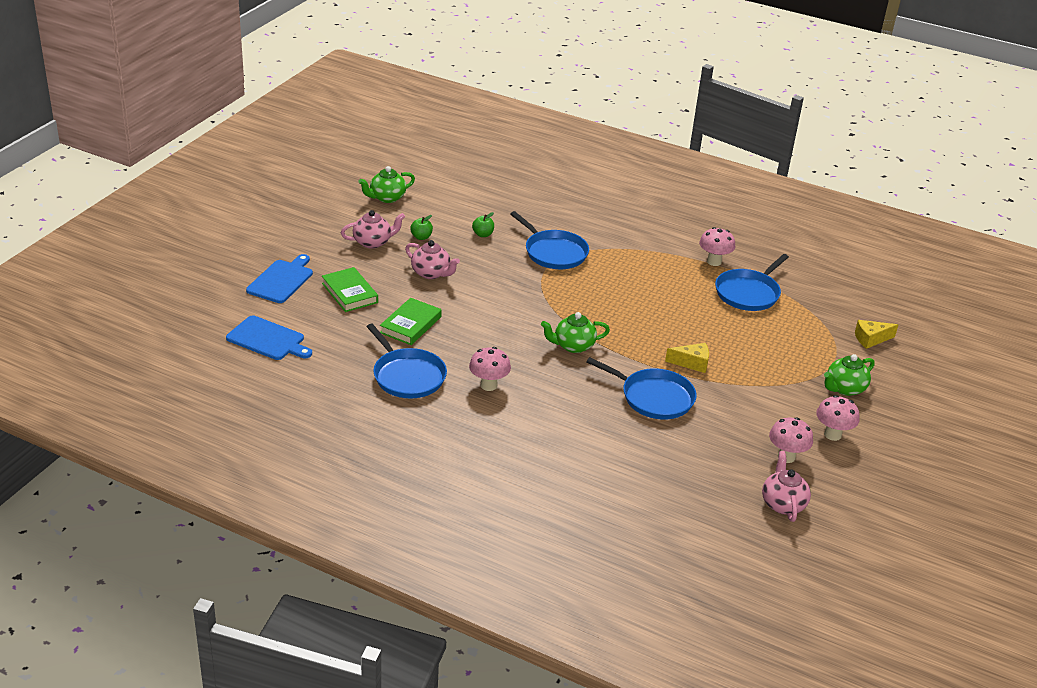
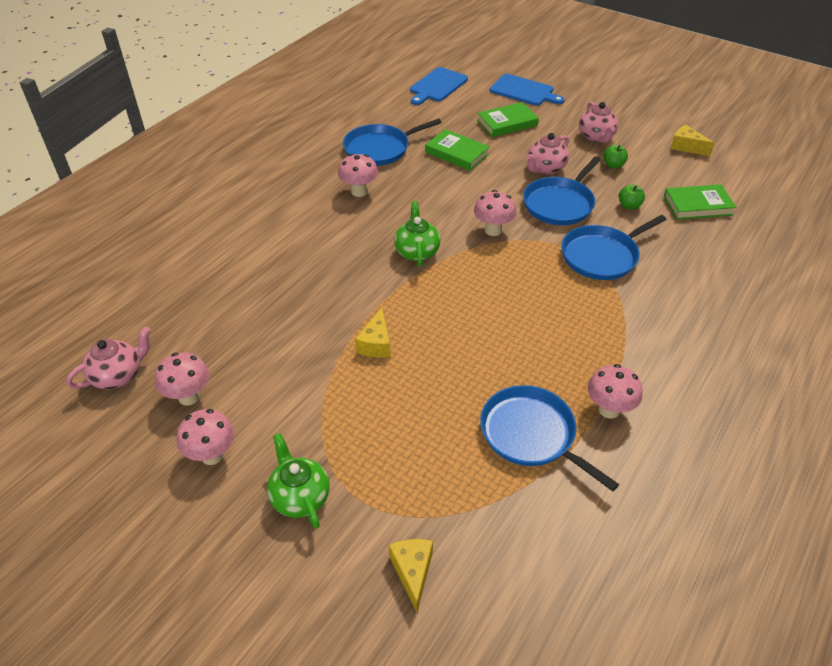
camera: 100 degrees right, 10 degrees up
green teapot [358,166,415,203] -> yellow cheese [671,125,715,156]
blue pan [586,357,697,419] -> blue pan moved to [523,156,601,225]
pink teapot [762,451,811,522] -> pink teapot turned 45 degrees counterclockwise [66,327,151,390]
none -> pink mushroom [474,190,517,236]
none -> green book [664,184,736,220]

